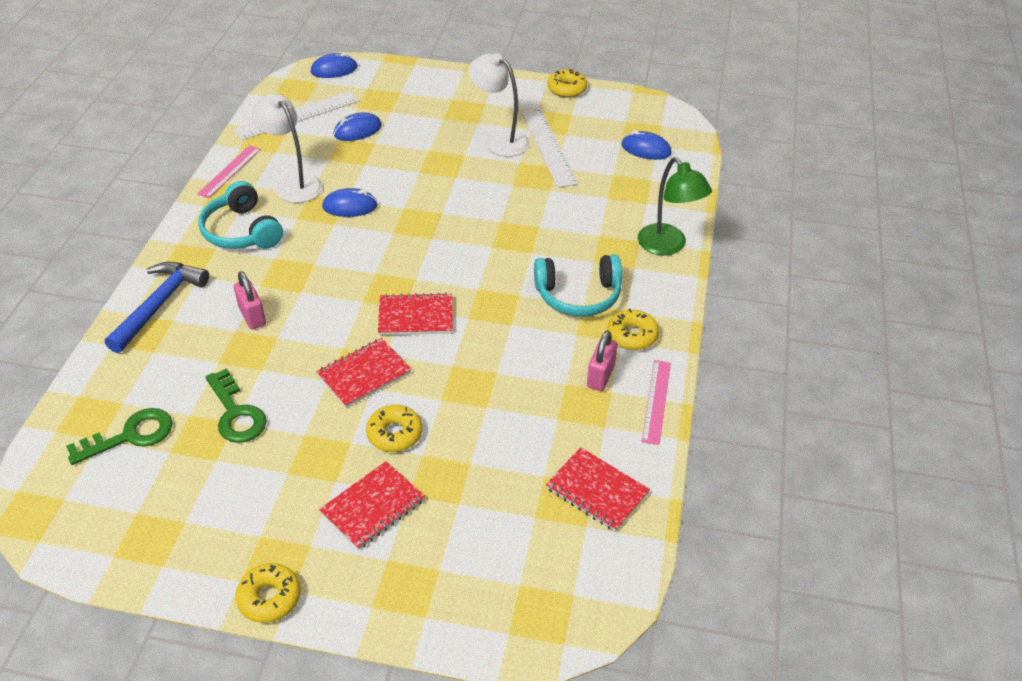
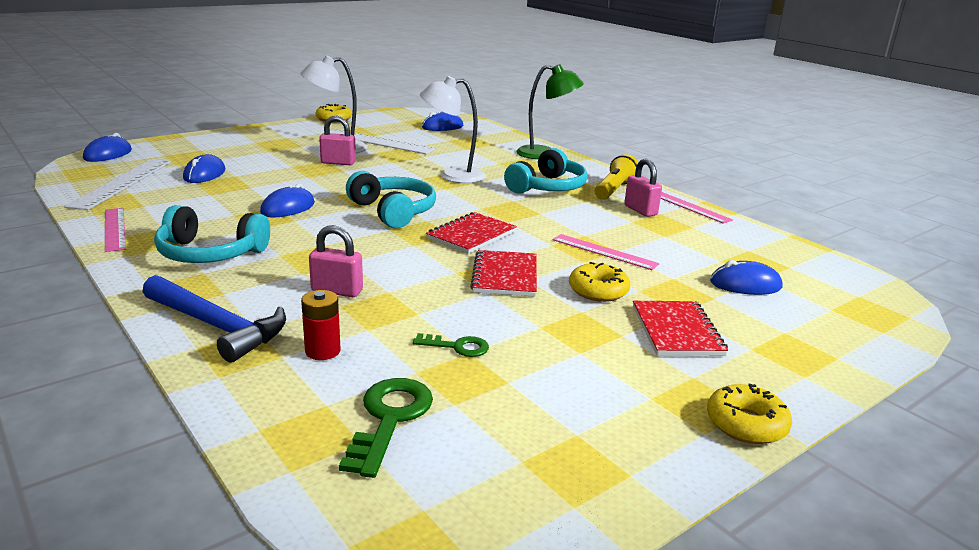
camera: 50 degrees left, 20 degrees down
blue hammer [105,262,209,353] -> blue hammer turned 150 degrees clockwise [142,275,286,362]
green key [205,368,267,443] -> green key [413,333,489,357], size x0.59
white lamp [252,94,323,203] -> white lamp moved to [420,76,486,183]
red notebook [546,447,650,532] -> none
yellow donut [607,309,659,350] -> yellow flashlight [594,154,638,200]
none -> red battery [301,290,341,360]
none -> pink padlock [319,116,356,165]
none -> turquoise headphones [346,171,436,228]
none -> pink ruler [553,234,659,270]
none -> blue mouse [710,260,782,295]

